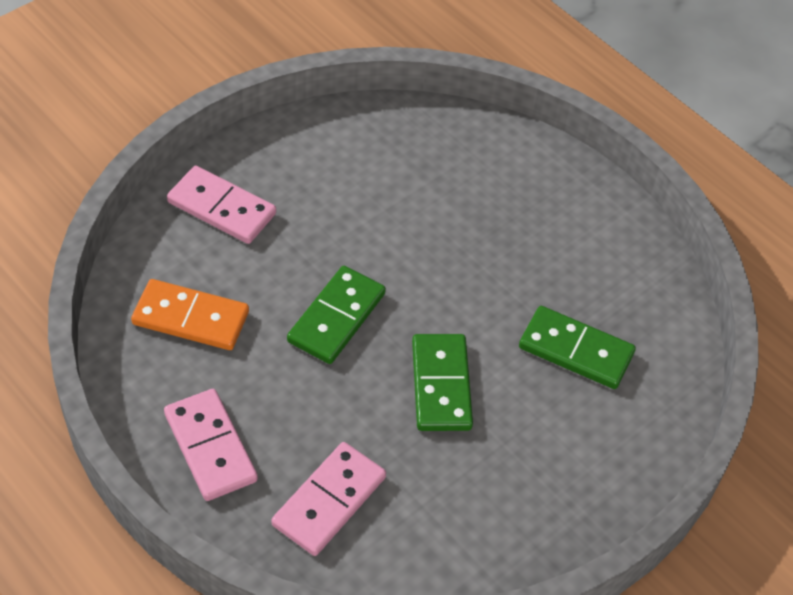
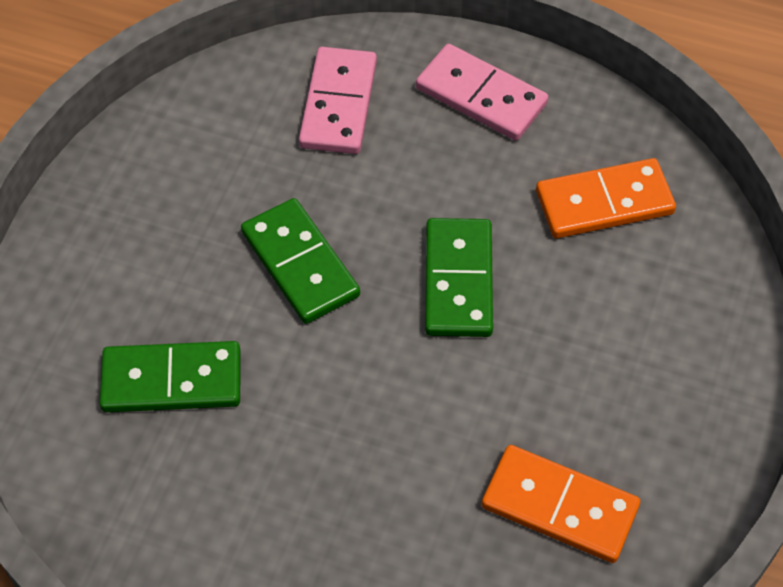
camera: 155 degrees right, 5 degrees up
pink domino [167,166,276,244] -> none
none -> orange domino [482,445,640,563]

